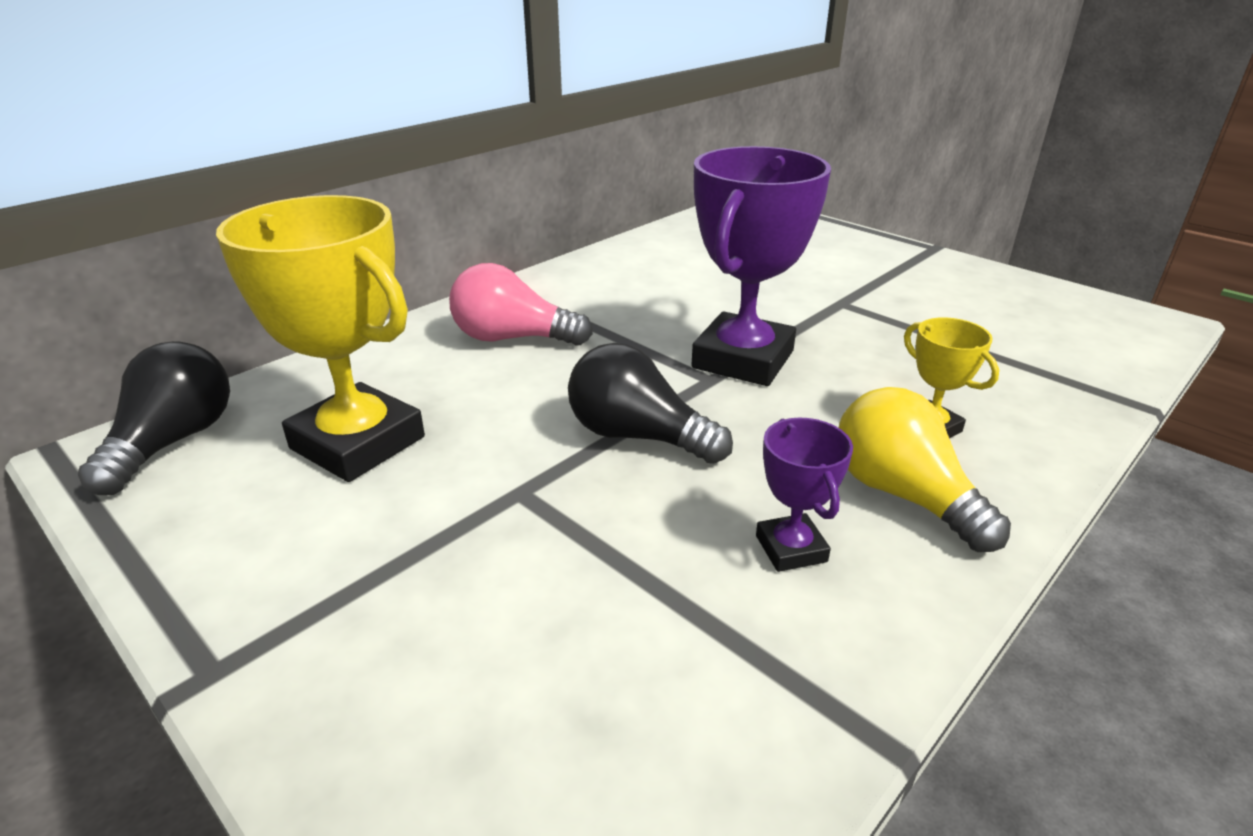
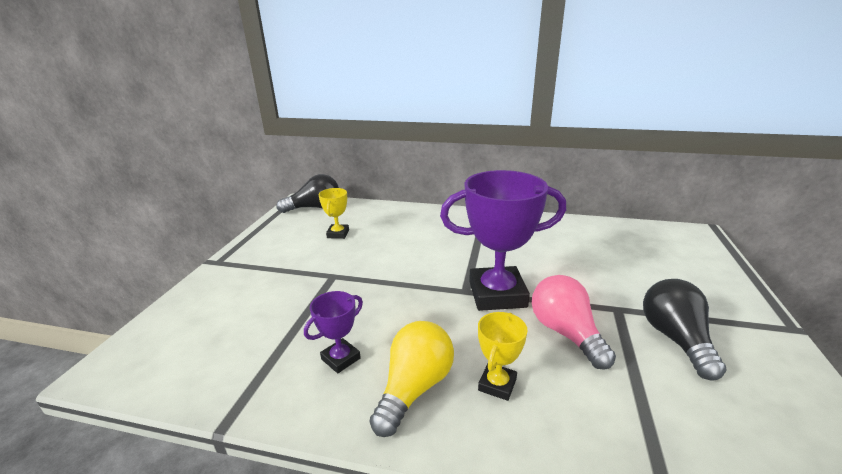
camera: 60 degrees right, 5 degrees down
yellow trophy [216,195,425,482] -> yellow trophy [319,188,349,239], size x0.48
pink light bulb [449,263,593,346] -> pink light bulb moved to [532,275,616,370]
black light bulb [568,343,733,464] -> black light bulb moved to [643,279,727,381]

